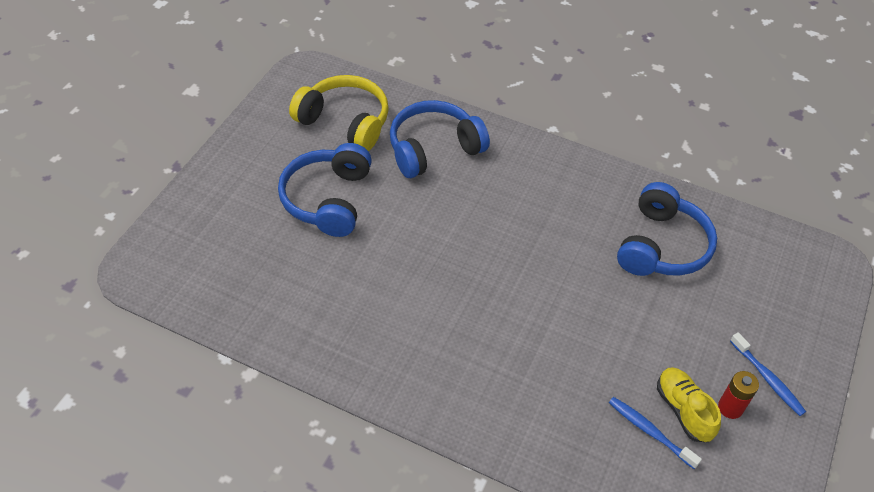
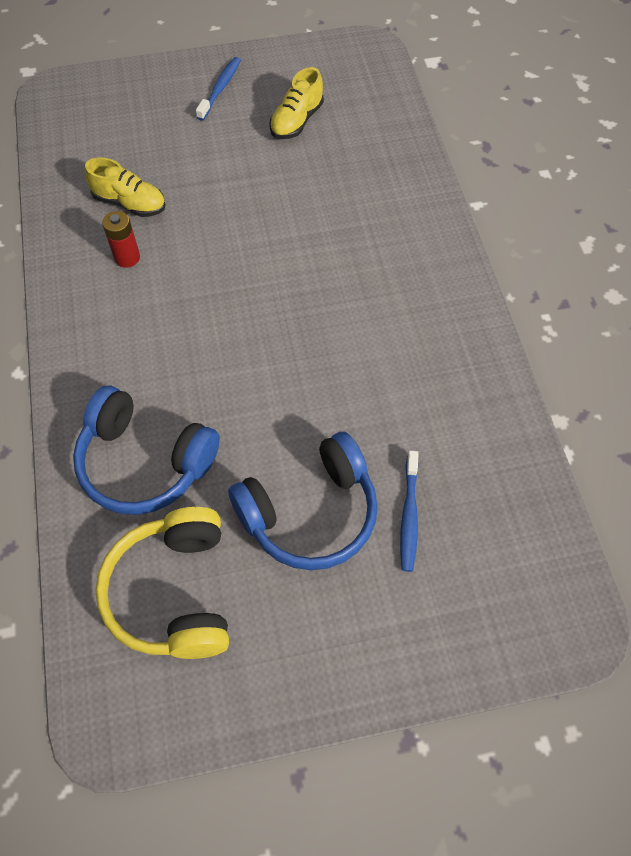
camera: 125 degrees left, 10 degrees up
blue toothbrush [609,397,702,469] -> blue toothbrush moved to [400,450,418,572]
blue headphones [617,182,717,276] -> yellow shoe [84,157,166,217]
red battery [718,371,759,419] -> red battery moved to [102,211,140,268]

